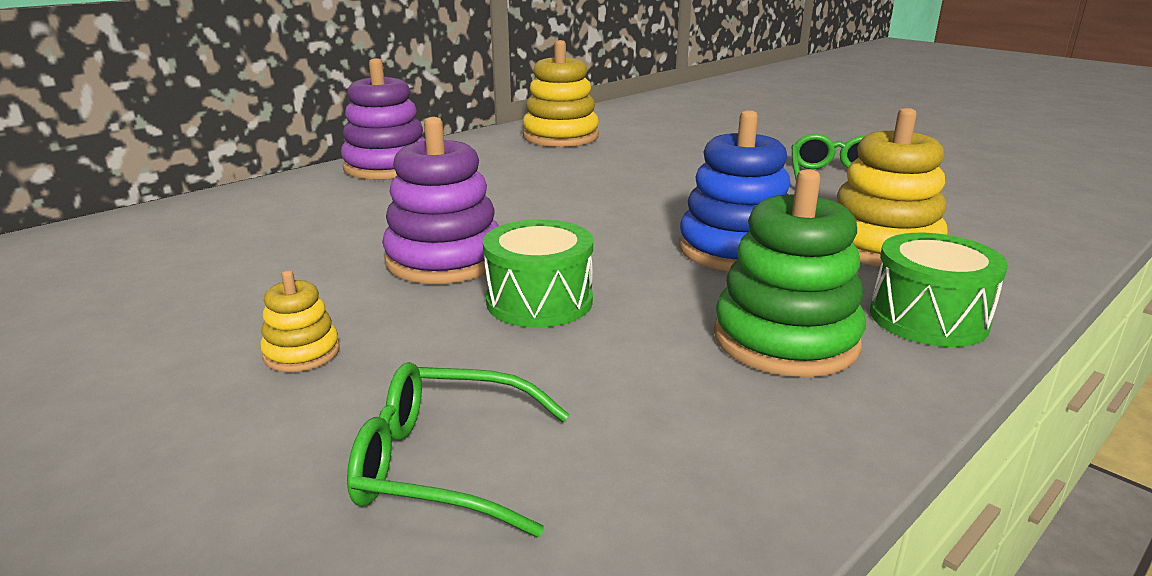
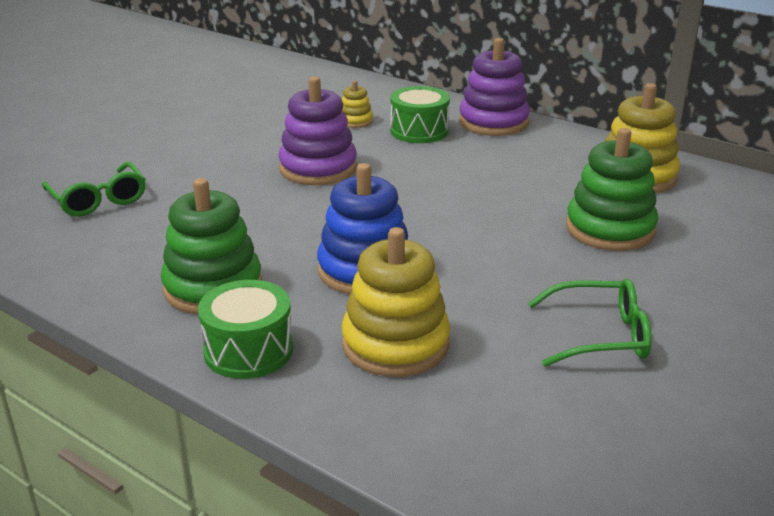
camera: 80 degrees right, 5 degrees up
yellow stacking toy [260,270,340,372] -> yellow stacking toy moved to [342,80,373,128]
green glasses [347,362,569,537] -> green glasses turned 150 degrees clockwise [42,162,146,217]
green drum [483,219,593,328] -> green drum moved to [390,86,450,143]
none -> green stacking toy [566,128,658,251]

